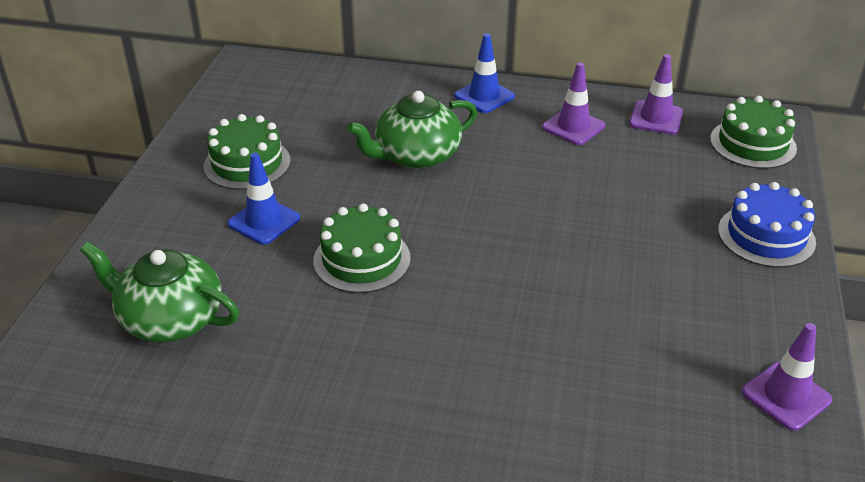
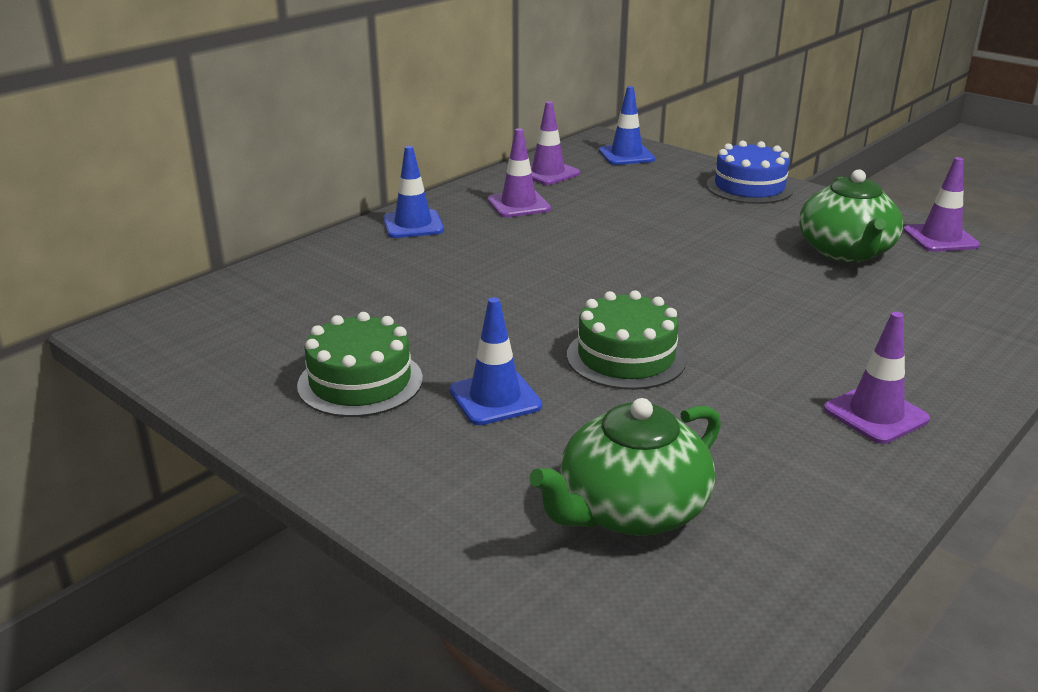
camera: 60 degrees left, 10 degrees down
green teapot [347,91,477,169] -> green teapot moved to [799,169,903,262]
green cake [710,96,797,169] -> blue traffic cone [599,86,655,165]
none -> purple traffic cone [824,312,930,444]

